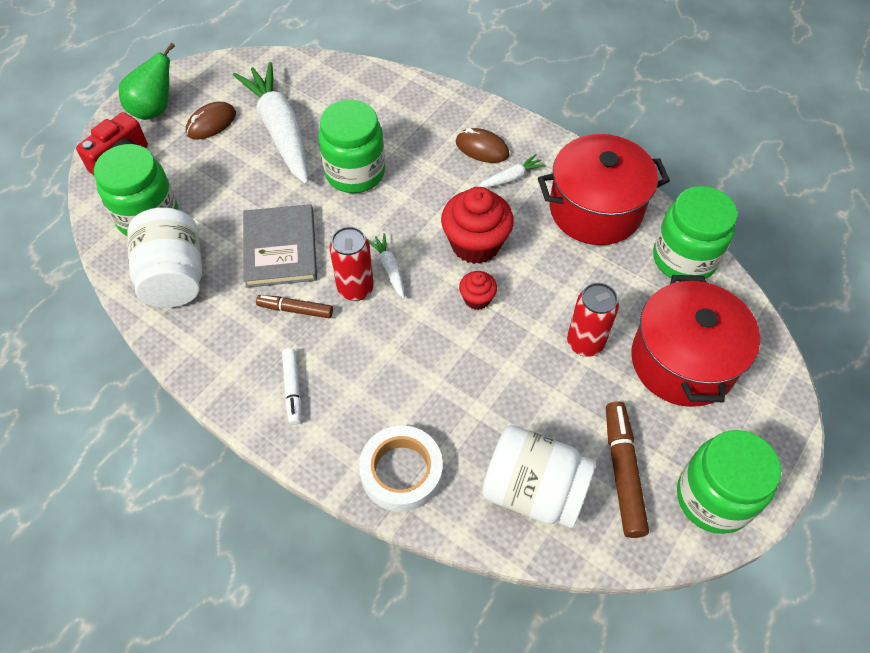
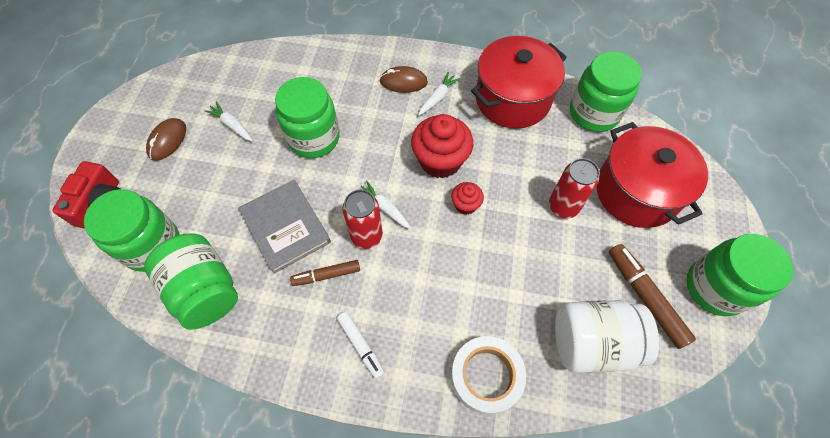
camera: 25 degrees left, 5 degrees up
green pear [119,43,175,120] -> none
white jar [127,207,202,308] -> green jar [144,234,238,330]
white carrot [233,62,308,184] -> white carrot [205,101,253,141], size x0.43

